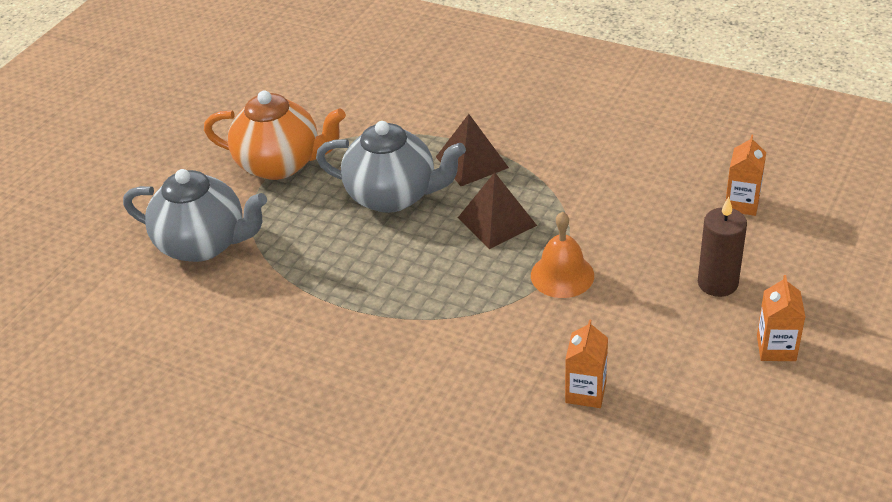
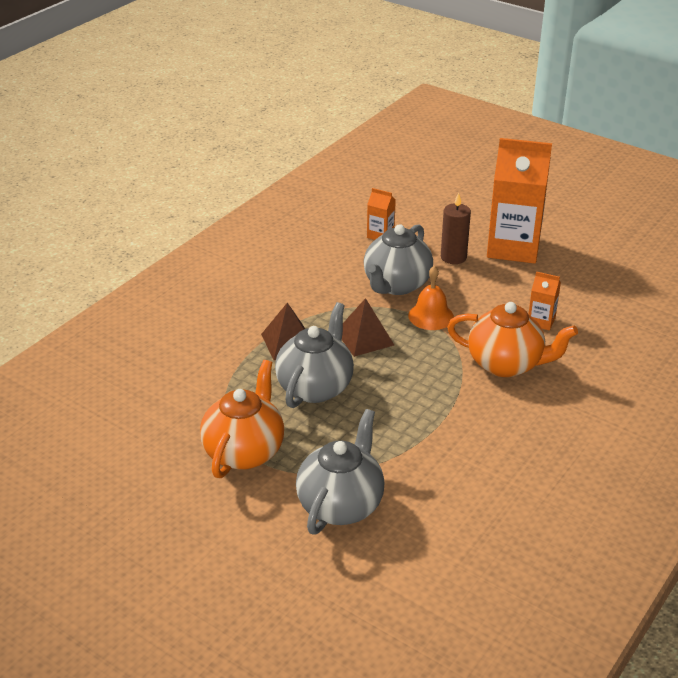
camera: 85 degrees left, 5 degrees down
orange carton [757,275,805,361] -> orange carton [487,138,552,264], size x2.27
none -> grey teapot [364,224,433,295]
none -> orange teapot [447,302,578,377]

